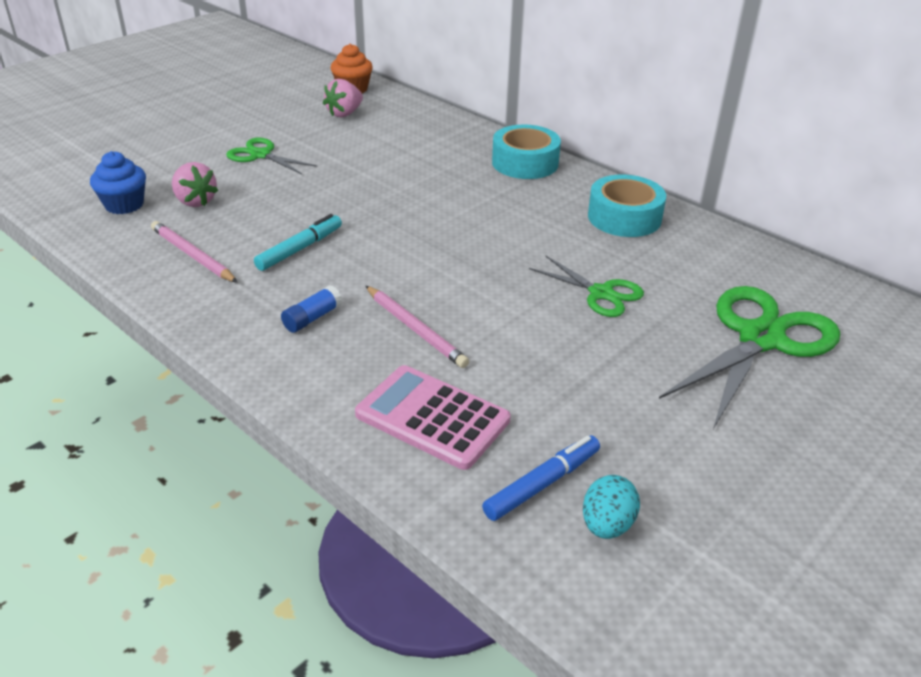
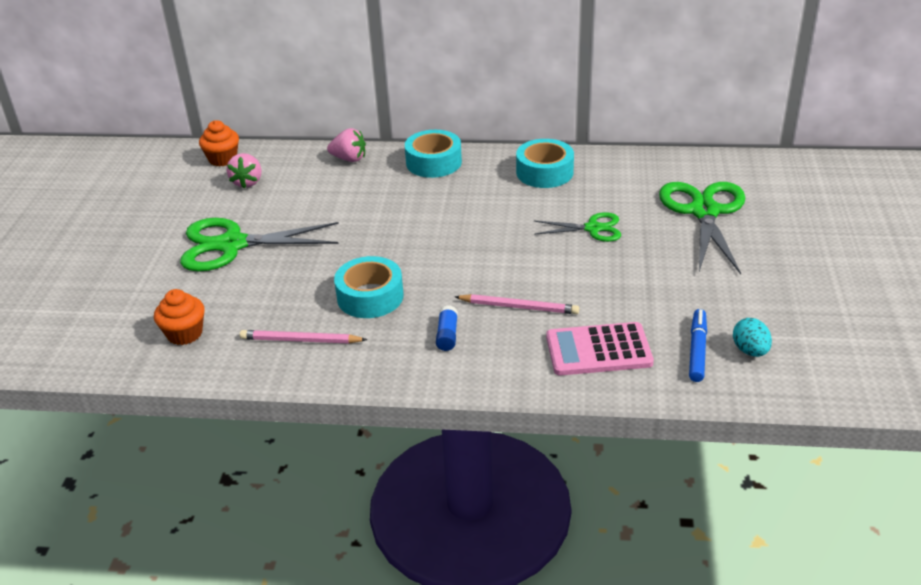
camera: 35 degrees left, 0 degrees up
blue cupcake [90,151,146,214] -> orange cupcake [154,289,205,345]
pink strawberry [172,162,218,207] -> pink strawberry moved to [327,128,366,162]
green scissors [226,138,318,174] -> green scissors [180,218,339,271], size x1.80
turquoise marker [254,214,342,271] -> turquoise tape [334,256,404,318]

